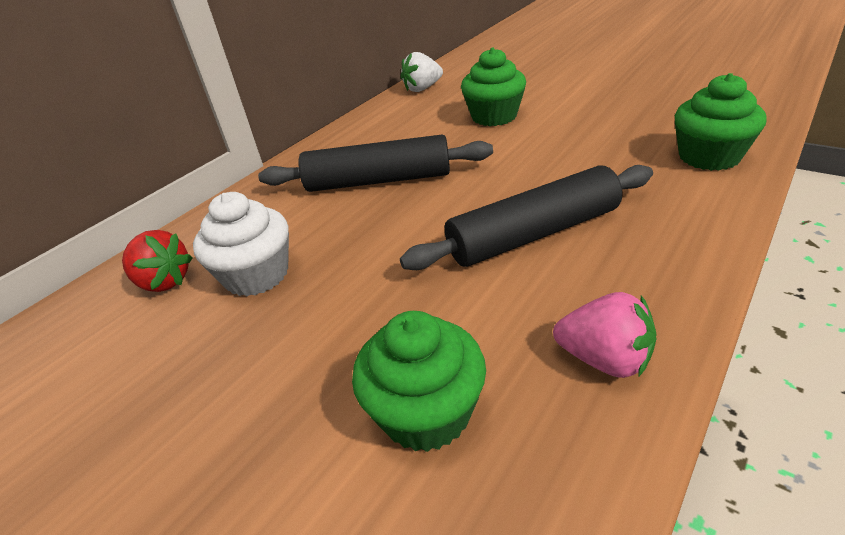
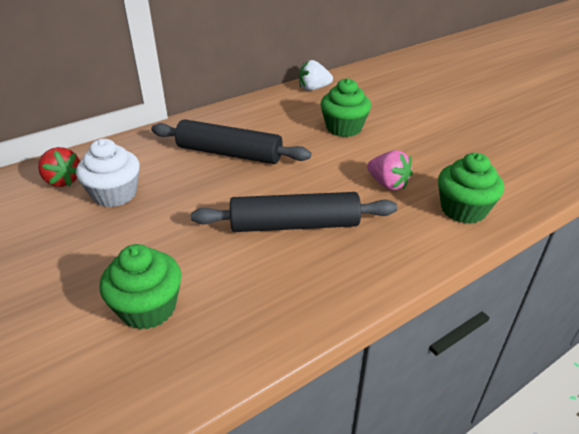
camera: 15 degrees right, 0 degrees up
pink strawberry [553,292,657,378] -> pink strawberry moved to [367,150,413,190]

